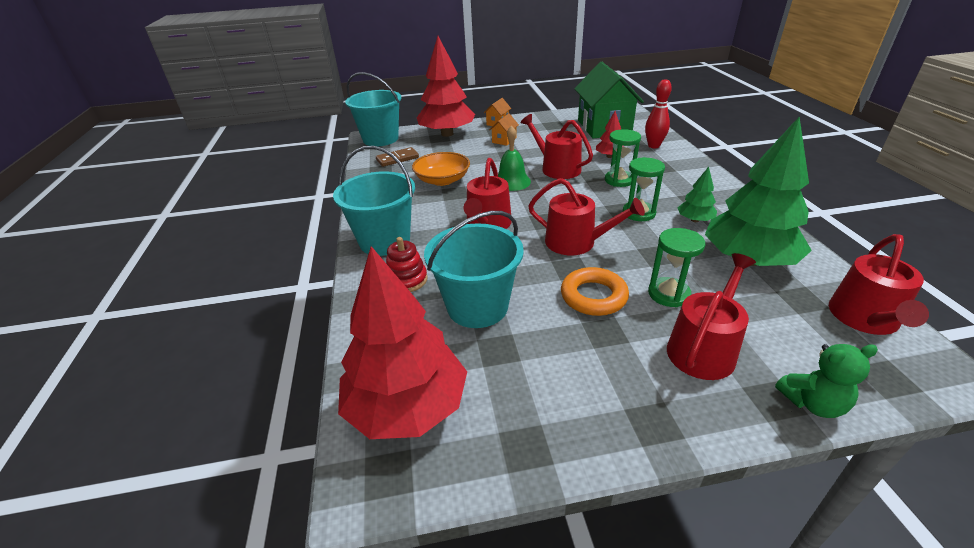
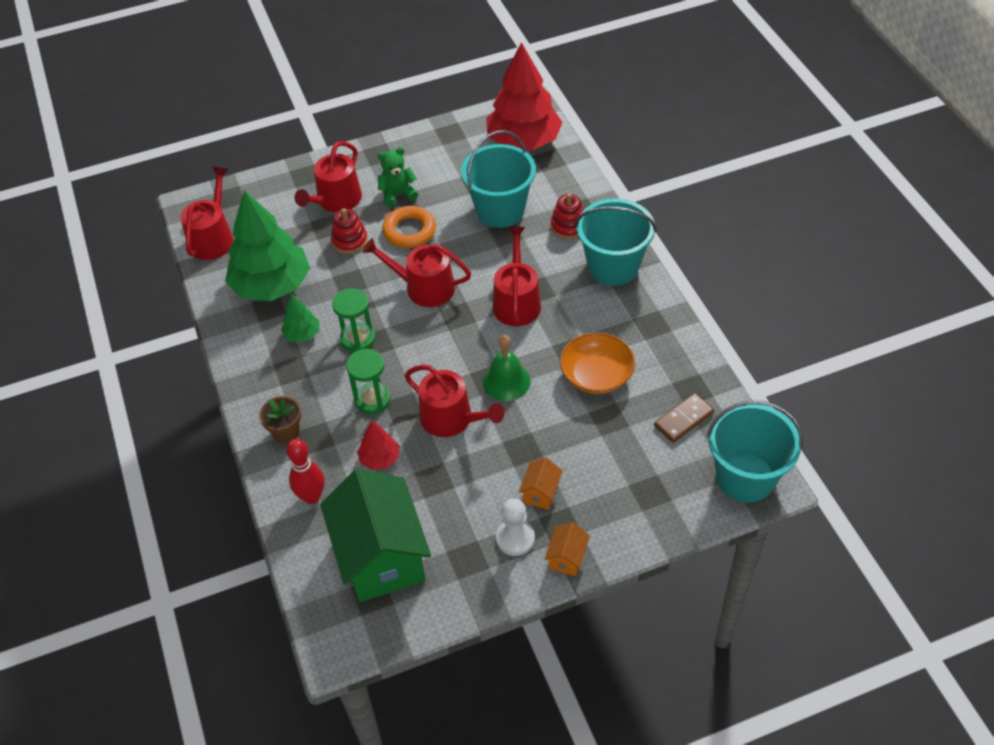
camera: 170 degrees right, 15 degrees up
red tree [417,36,475,137] -> none
green hourglass [648,228,705,307] -> red stacking toy [331,208,368,254]
green teddy bear [775,344,878,418] -> green teddy bear moved to [377,147,418,207]
none -> brown flower pot [259,396,301,444]
none -> white pawn [496,498,535,556]

